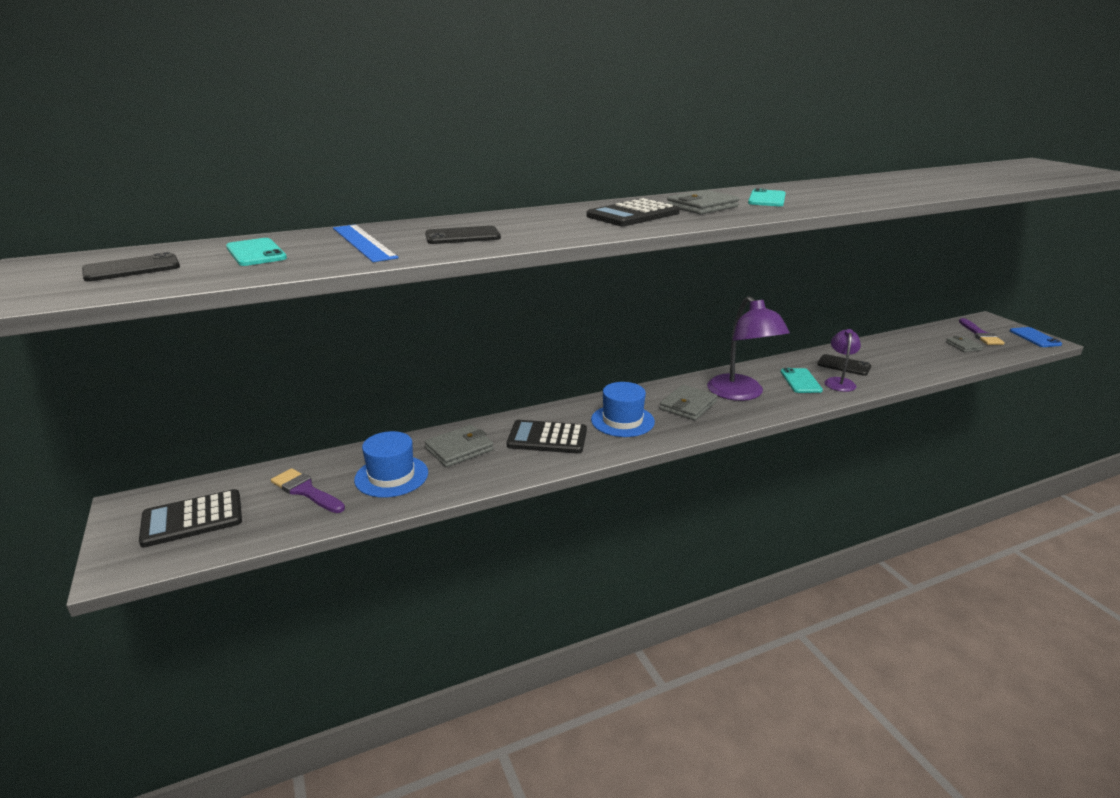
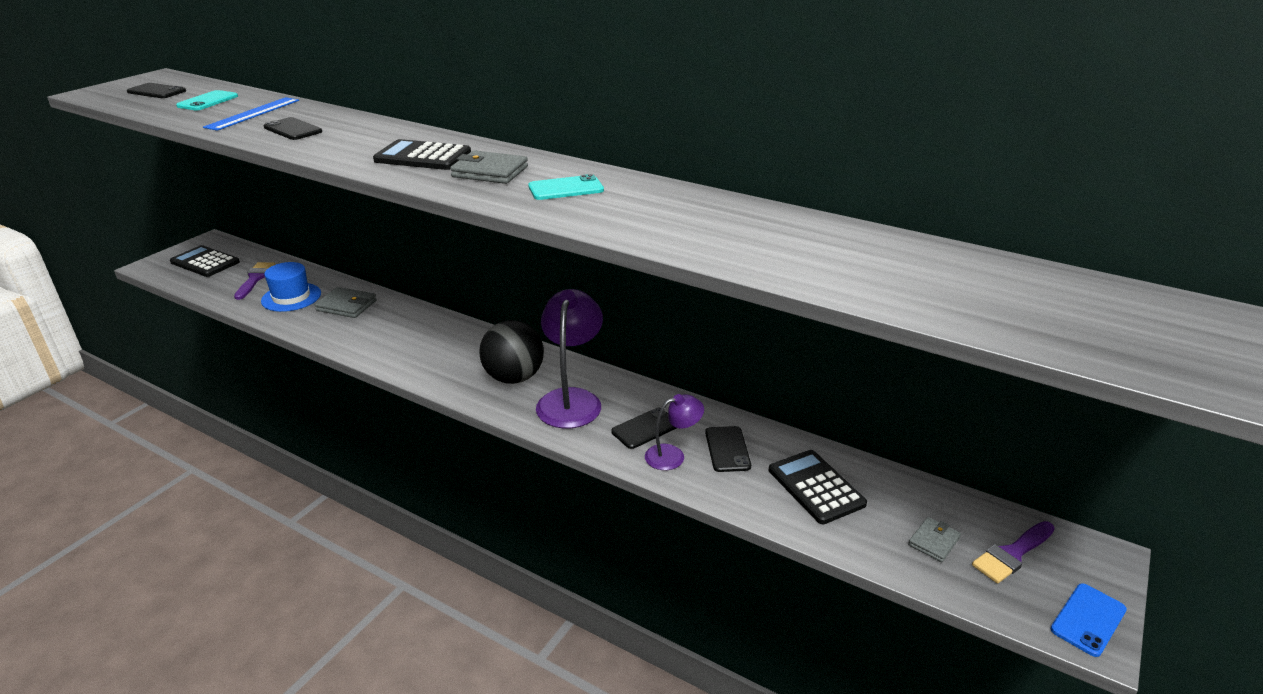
camera: 55 degrees right, 5 degrees up
black calculator [507,420,587,454] -> black calculator moved to [769,450,867,524]
blue hat [591,382,655,437] -> none
grey wallet [659,385,717,420] -> black ball [479,320,544,384]
purple lamp [707,296,790,401] -> purple lamp turned 150 degrees clockwise [536,289,603,428]
turquoise phone [781,368,823,393] -> black phone [611,407,677,449]

